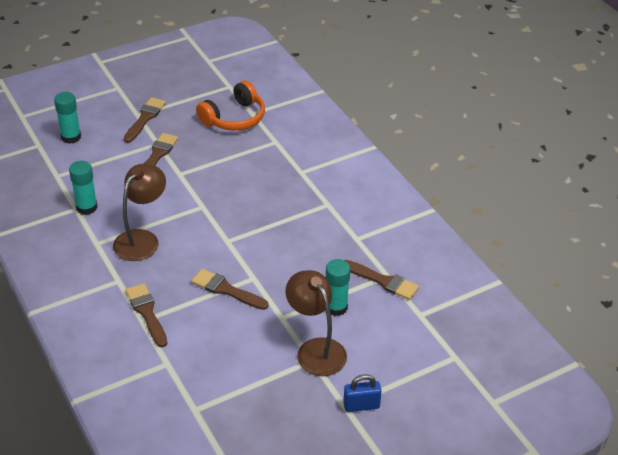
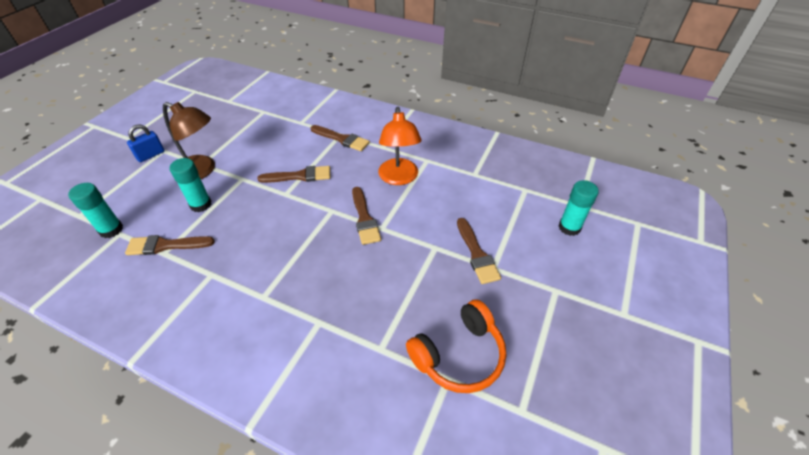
camera: 145 degrees right, 5 degrees up
turquoise glue stick [69,161,98,215] -> turquoise glue stick moved to [68,183,123,238]
brown lamp [113,164,166,261] -> orange lamp [378,107,422,185]
brown brush [124,97,166,143] -> brown brush moved to [352,187,381,245]
orange headphones [196,81,265,131] -> orange headphones turned 135 degrees counterclockwise [406,299,506,393]

